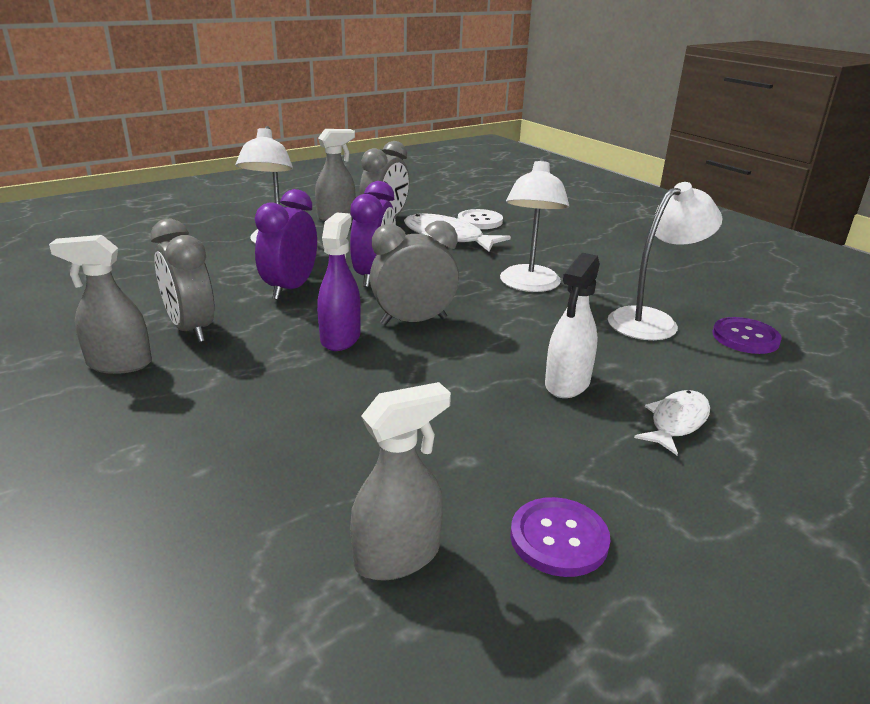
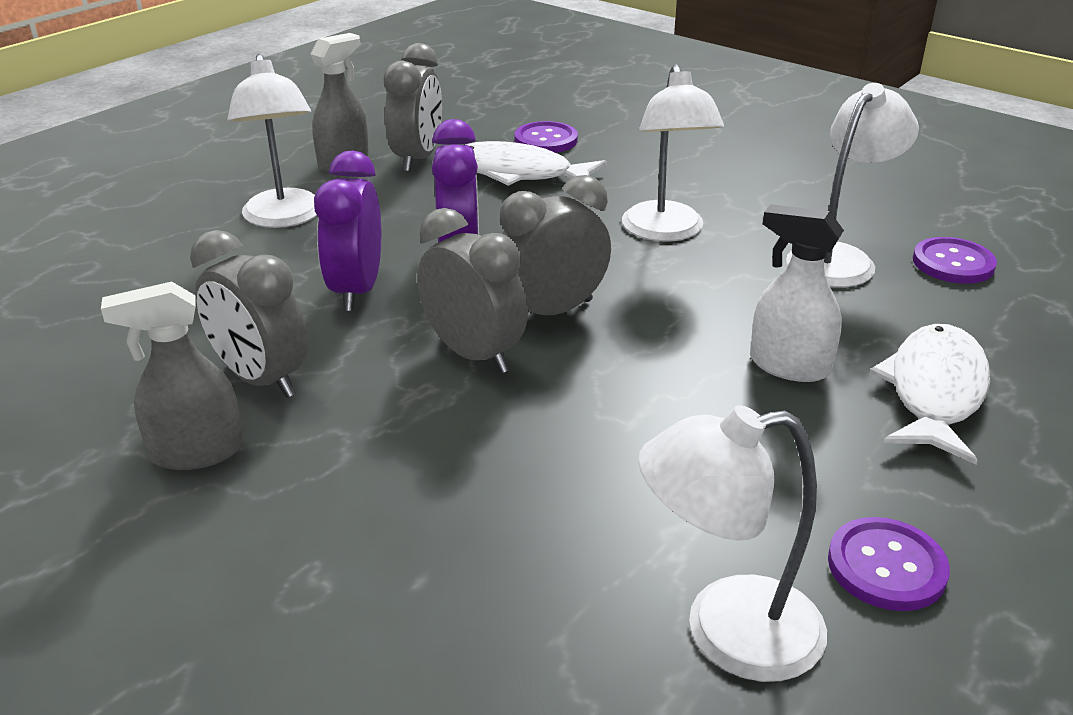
camera: 15 degrees left, 5 degrees up
purple spray bottle [317,212,361,351] -> grey clock [417,208,528,373]
grey spray bottle [350,382,451,581] -> white lamp [638,405,827,682]
white button [458,209,503,229] -> purple button [515,121,578,153]
white spray bottle [545,253,600,398] -> white spray bottle turned 105 degrees clockwise [750,204,844,382]
white fish [634,390,710,455] -> white fish [870,324,990,464], size x1.60

